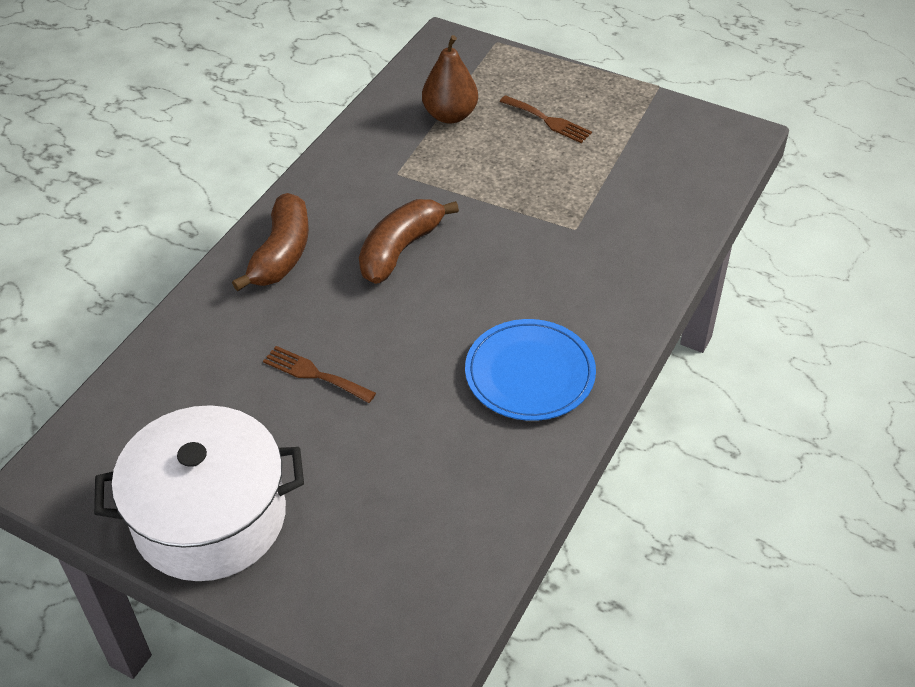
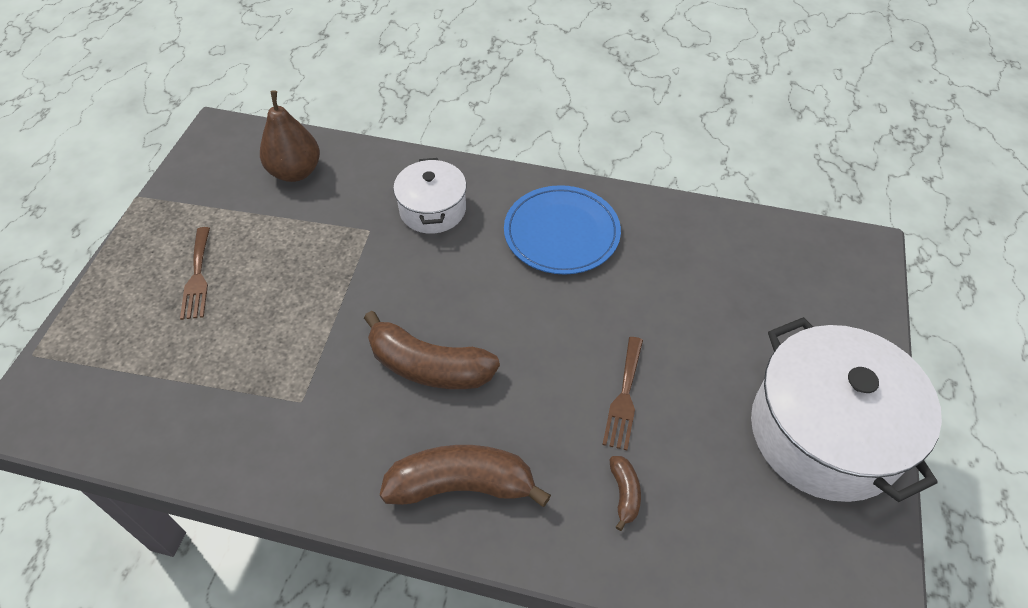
camera: 105 degrees left, 5 degrees up
brown pear [422,35,478,124] -> brown pear moved to [260,90,320,182]
brown fork [499,95,592,143] -> brown fork turned 150 degrees clockwise [180,227,210,320]
none -> white pot [393,158,466,234]
none -> brown banana [610,456,641,531]

